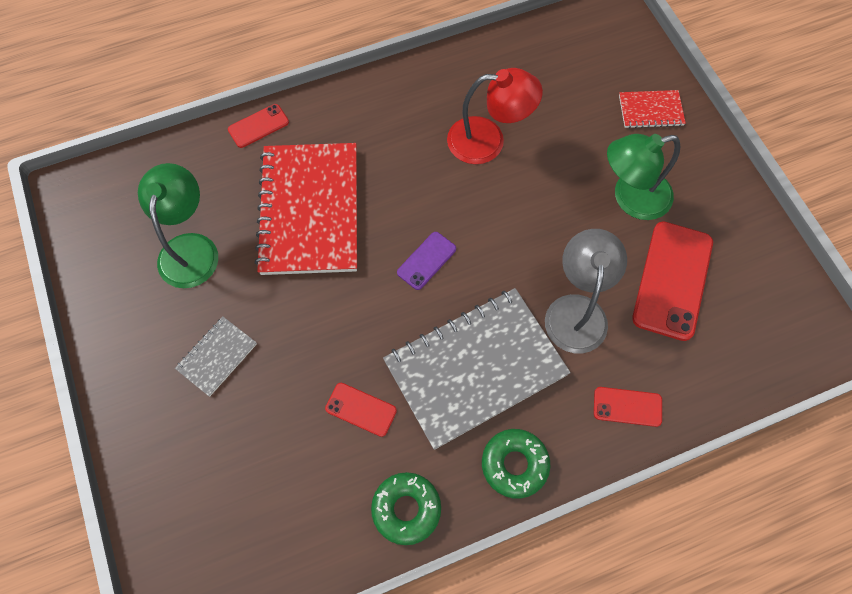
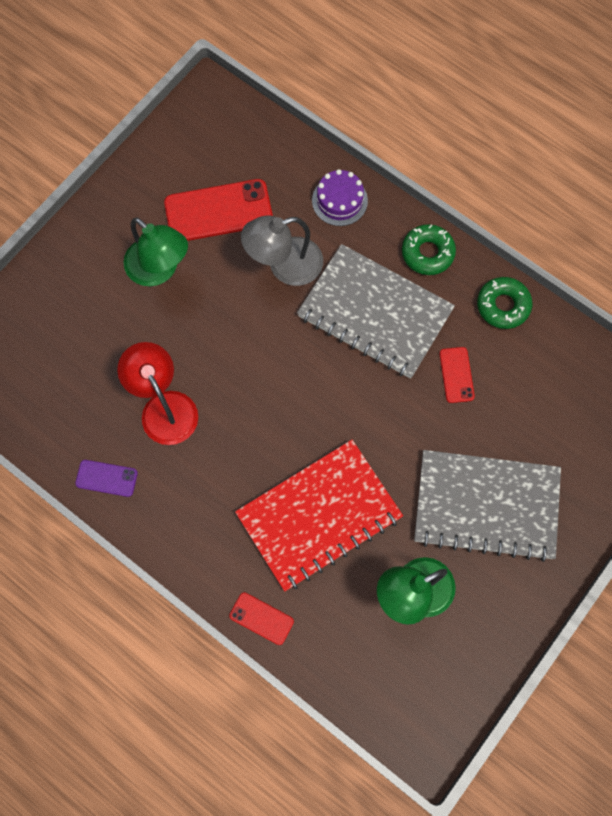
camera: 120 degrees left, 5 degrees up
grey notebook [175,317,257,396] -> grey notebook [414,450,561,562], size x2.22
purple phone [397,232,456,290] -> purple phone moved to [75,460,138,497]
red phone [594,387,662,427] -> purple cake [312,169,368,226]
red notebook [619,90,686,129] -> none

